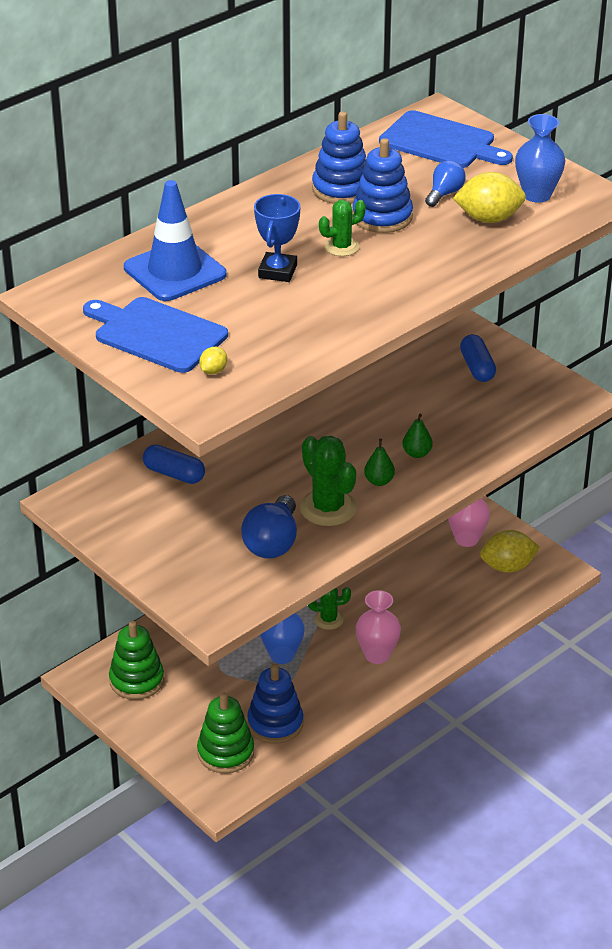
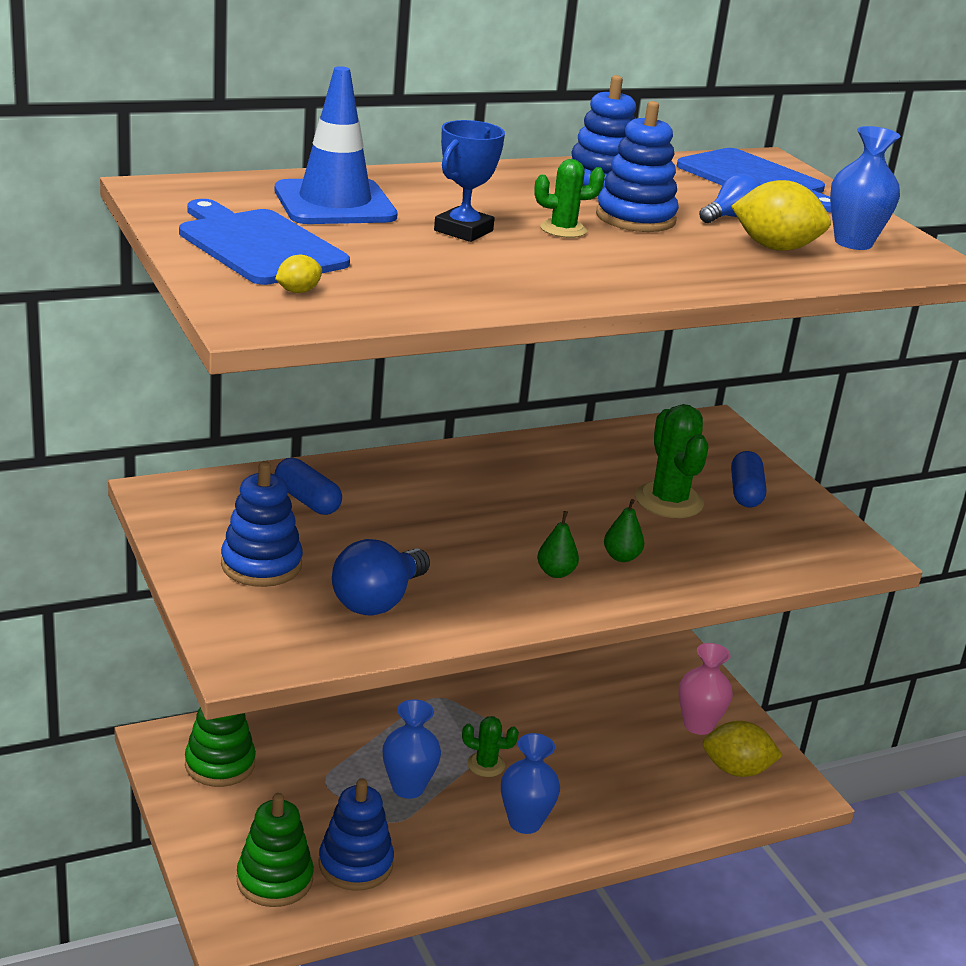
camera: 15 degrees right, 10 degrees down
green cactus [300,436,357,526] -> green cactus moved to [635,404,708,518]
pink vase [356,590,401,664] -> blue vase [501,733,560,834]
none -> blue stacking toy [221,461,303,587]

